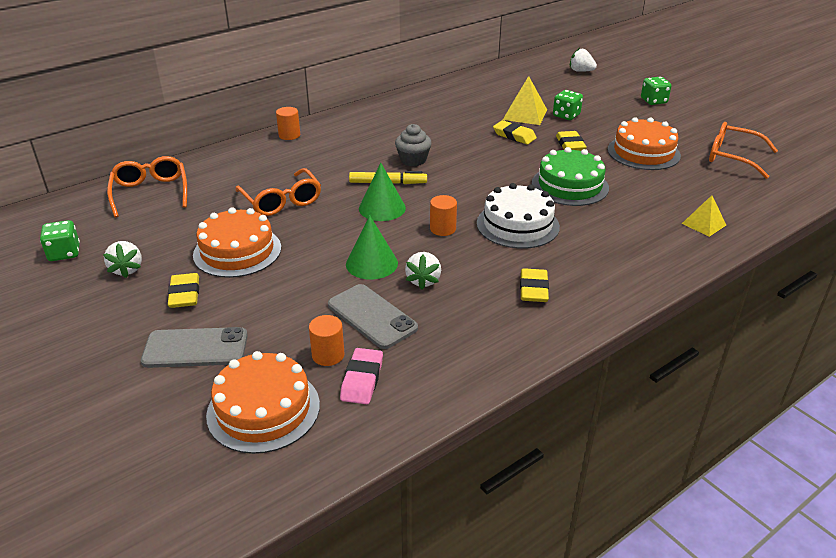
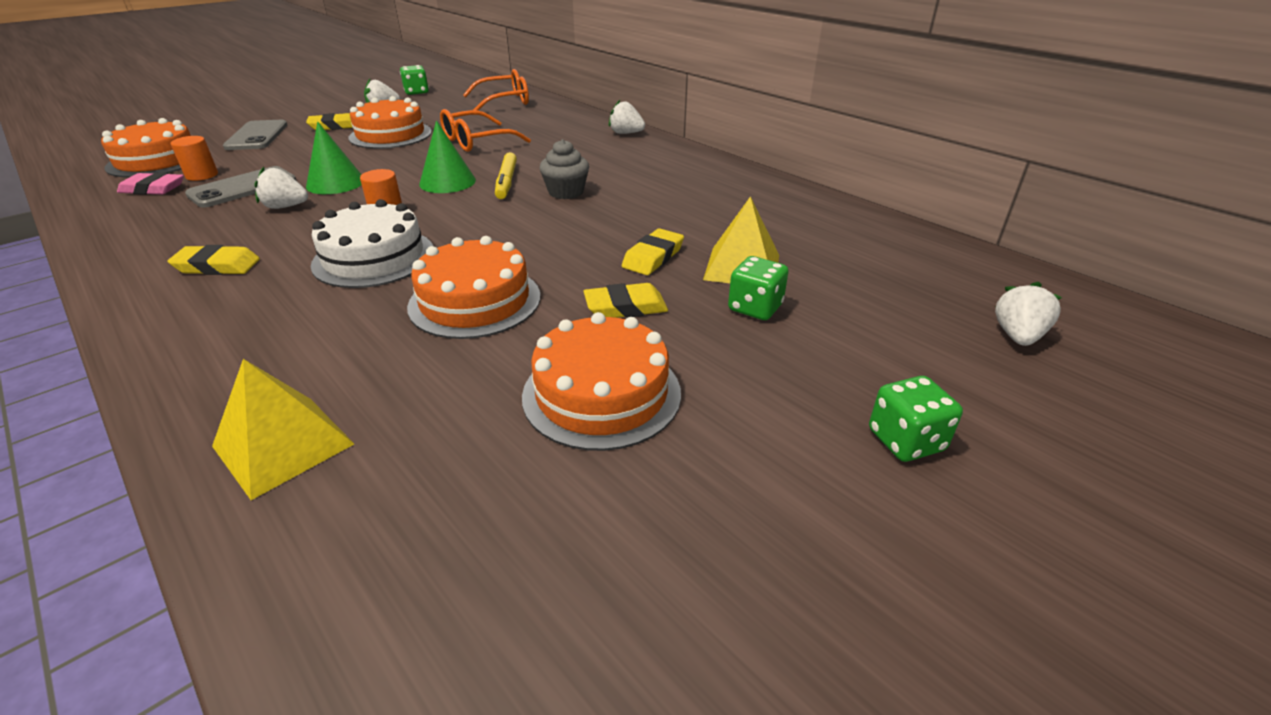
camera: 85 degrees right, 0 degrees up
orange cylinder [276,107,300,140] -> white strawberry [609,100,645,134]
green cake [532,147,609,206] -> orange cake [407,236,540,339]
yellow pyramid [682,195,726,237] -> yellow pyramid [212,359,354,500], size x1.51
orange glasses [709,122,778,179] -> none

